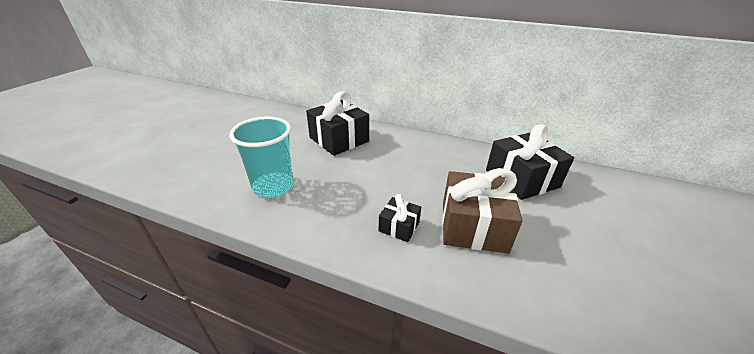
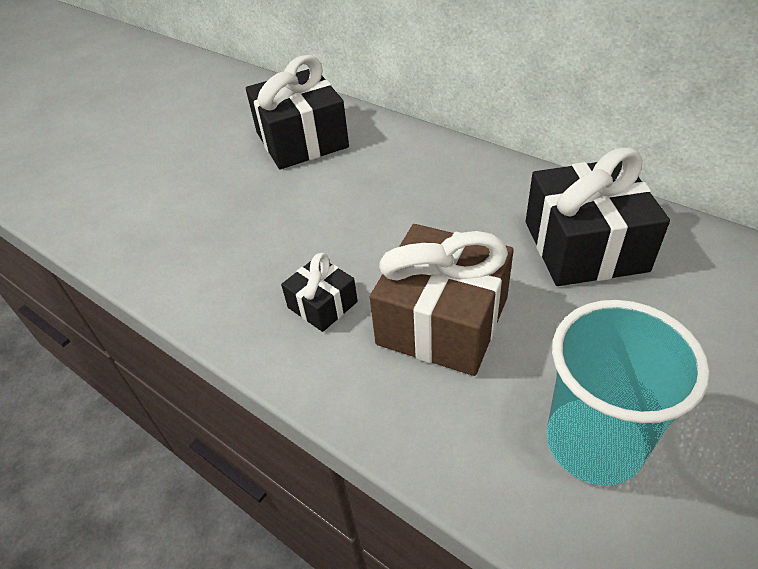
camera: 20 degrees right, 10 degrees up
turquoise cup [229,117,294,198] -> turquoise cup moved to [547,300,710,486]

